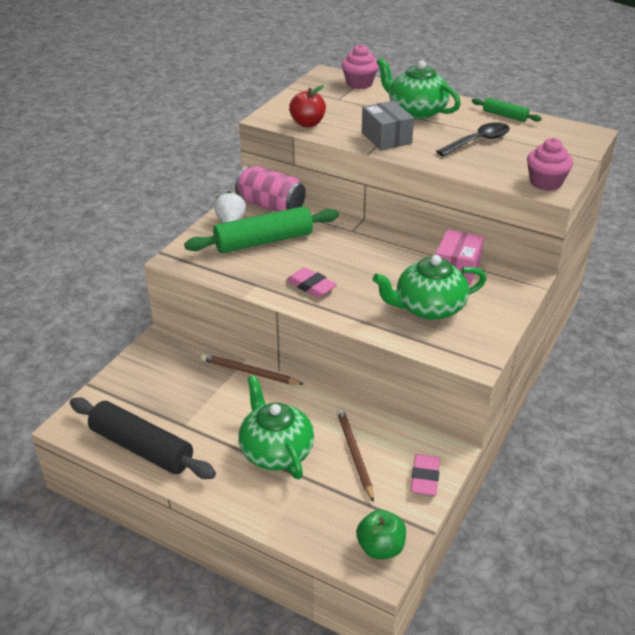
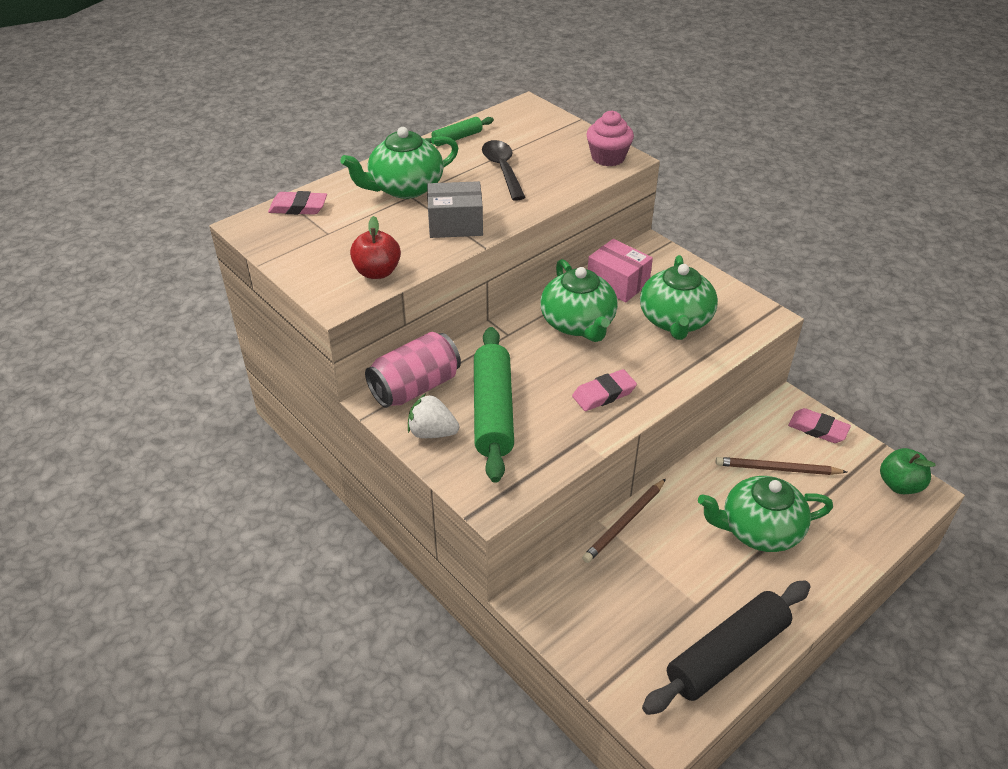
camera: 70 degrees left, 5 degrees up
pink cupcake [342,44,379,89] -> pink eraser [268,191,327,215]
none -> green teapot [540,259,618,342]

